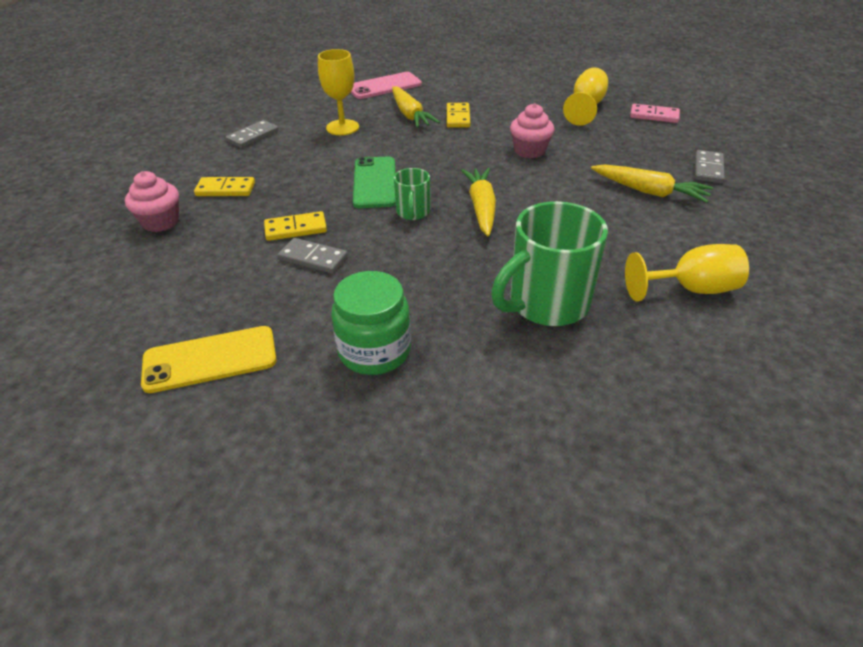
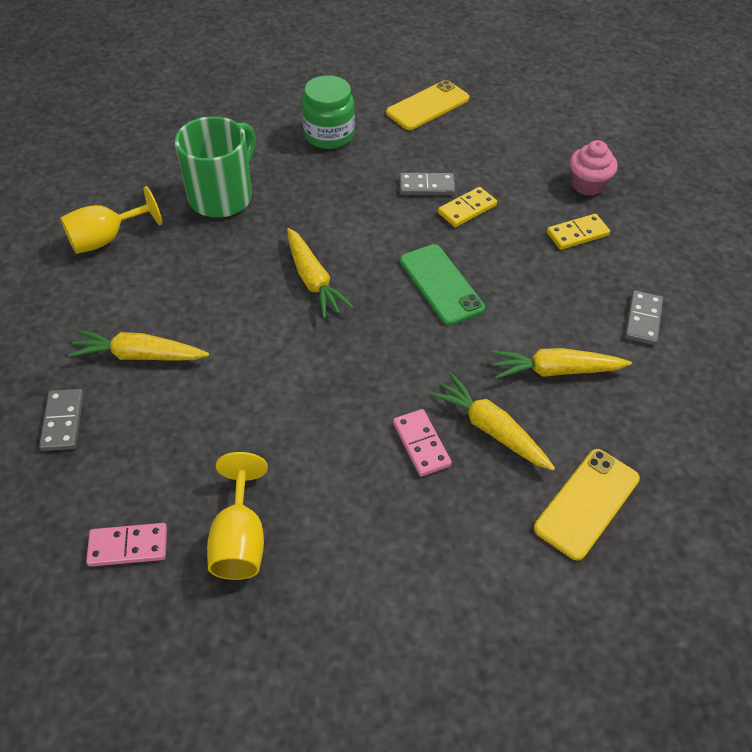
camera: 155 degrees right, 10 degrees up
yellow goblet [318,49,359,135] -> yellow carrot [491,348,632,379]
pink phone [351,72,422,99] -> yellow phone [534,449,640,561]
green mug [394,168,430,220] -> none
yellow domino [447,103,470,128] -> pink domino [393,409,452,477]
pink cupcake [510,103,555,158] -> none

